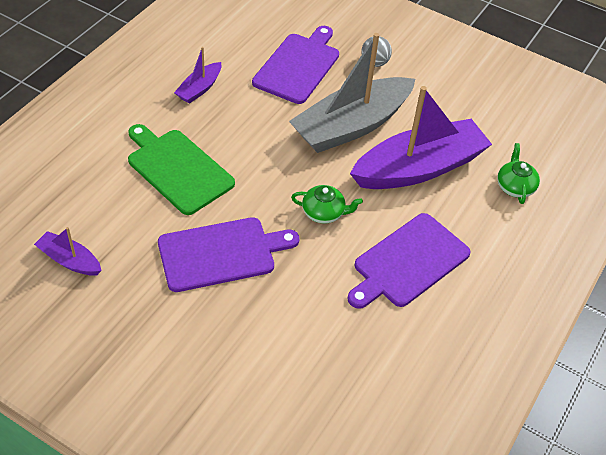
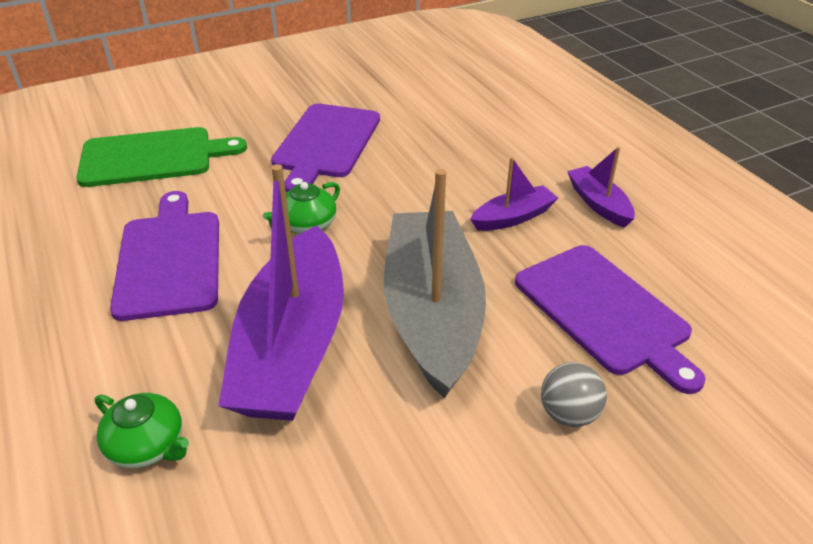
camera: 125 degrees right, 10 degrees down
purple boat [34,227,102,276] -> purple boat moved to [470,157,558,231]
green cutting board [128,124,235,215] -> green cutting board moved to [76,127,247,187]

